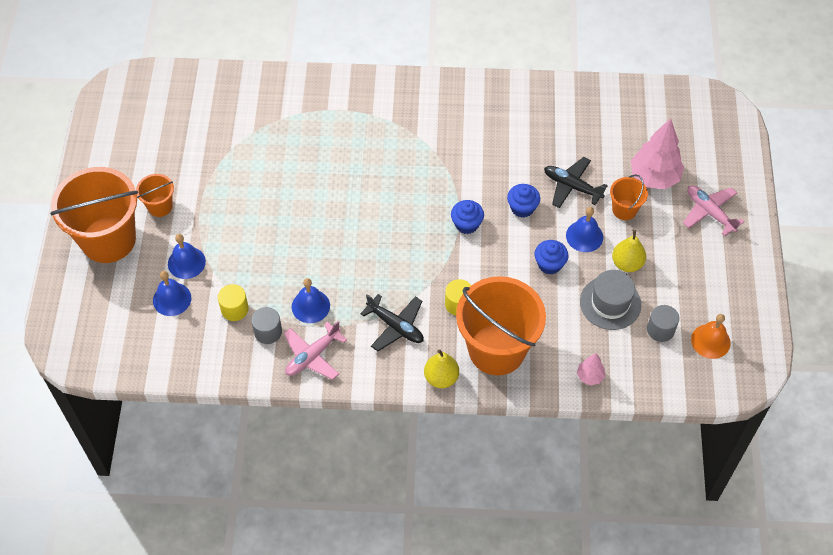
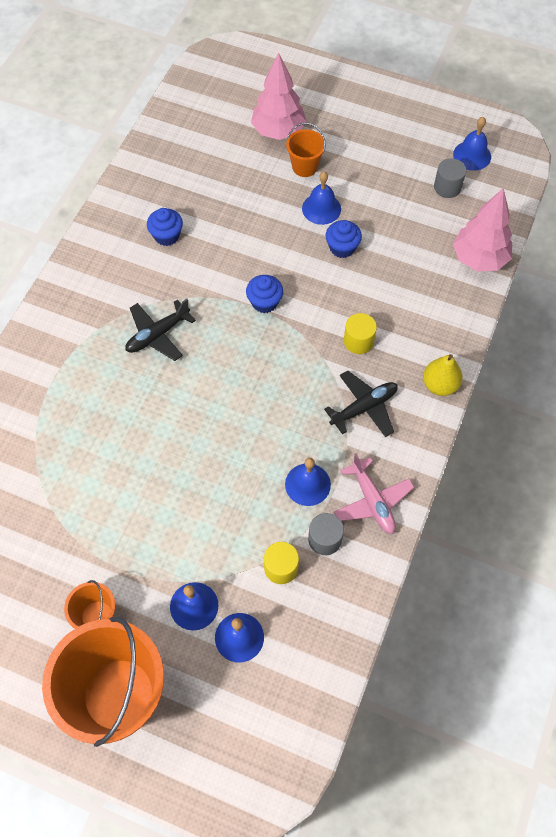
camera: 70 degrees left, 5 degrees up
orange bucket [456,276,546,375] -> none
blue cupcake [507,184,540,218] -> blue cupcake moved to [147,208,183,246]
black plane [544,157,608,208] -> black plane moved to [125,299,196,361]
pink tree [577,353,605,386] -> pink tree [453,188,512,271], size x2.03
grey hat [580,270,641,330] -> none
yellow pear [612,230,646,272] -> none
pink plane [683,185,745,236] -> none
orange bell [691,314,731,359] -> blue bell [453,117,491,171]

